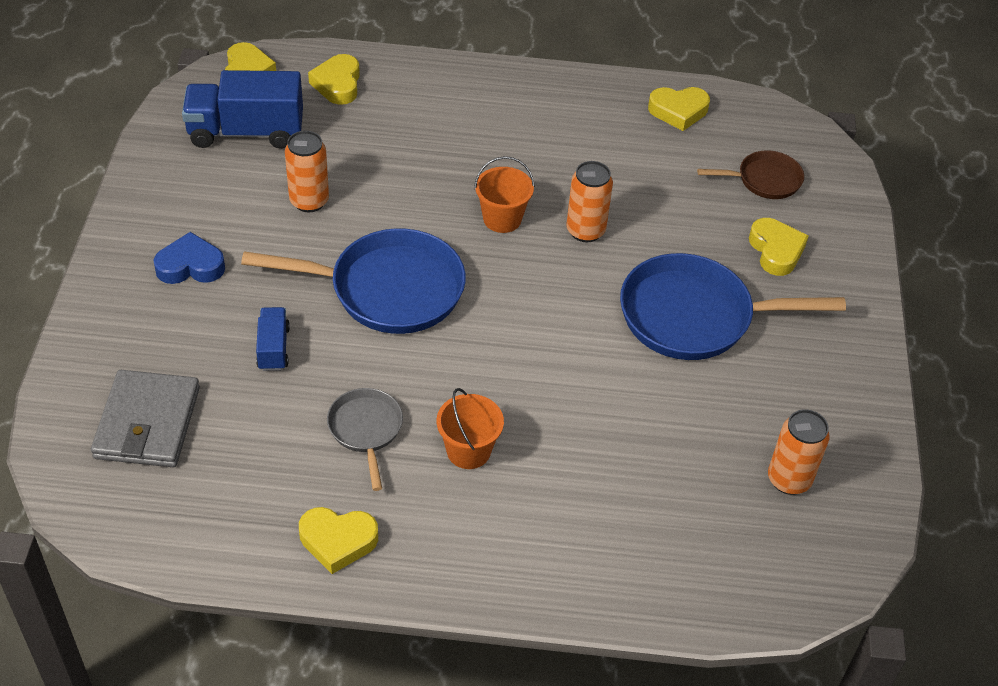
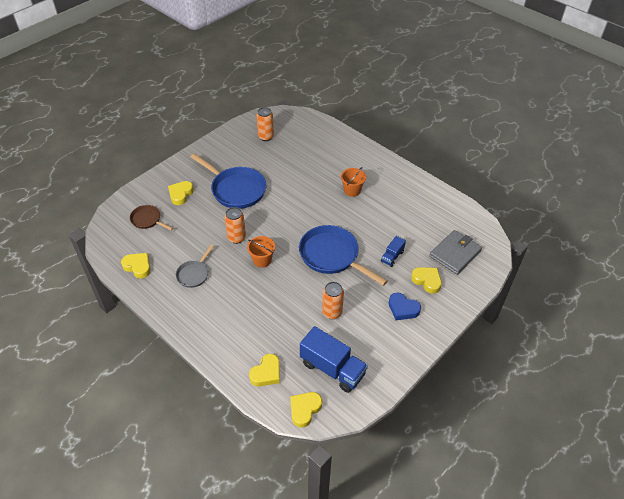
camera: 140 degrees left, 0 degrees up
yellow heart [299,507,378,574] -> yellow heart moved to [411,267,442,294]
grey pan [327,388,403,491] -> grey pan moved to [176,245,214,288]

